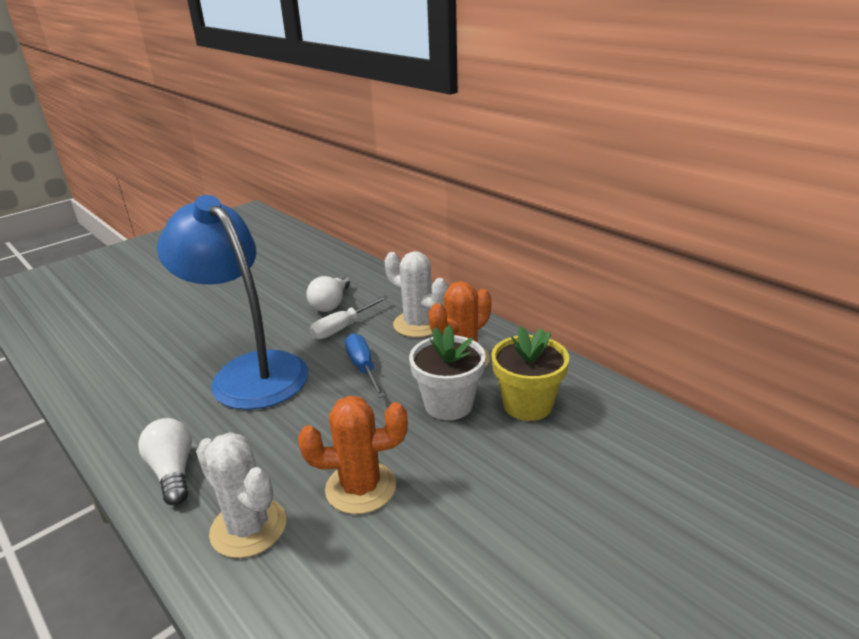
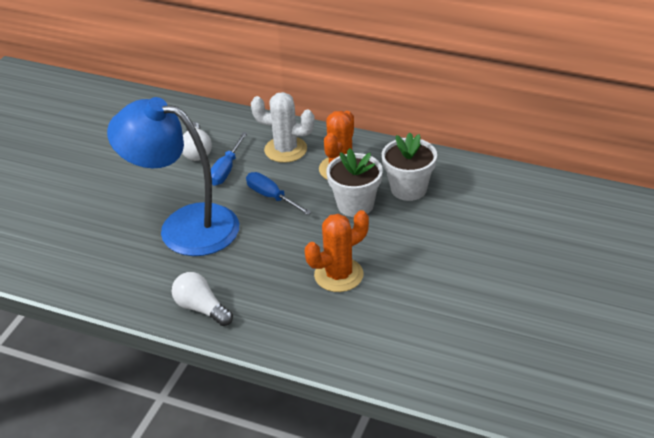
camera: 25 degrees left, 10 degrees up
white cactus [196,432,286,558] -> none
white screwdriver [310,295,389,340] -> blue screwdriver [211,132,248,186]
yellow flower pot [491,326,569,421] -> white flower pot [382,133,437,201]

